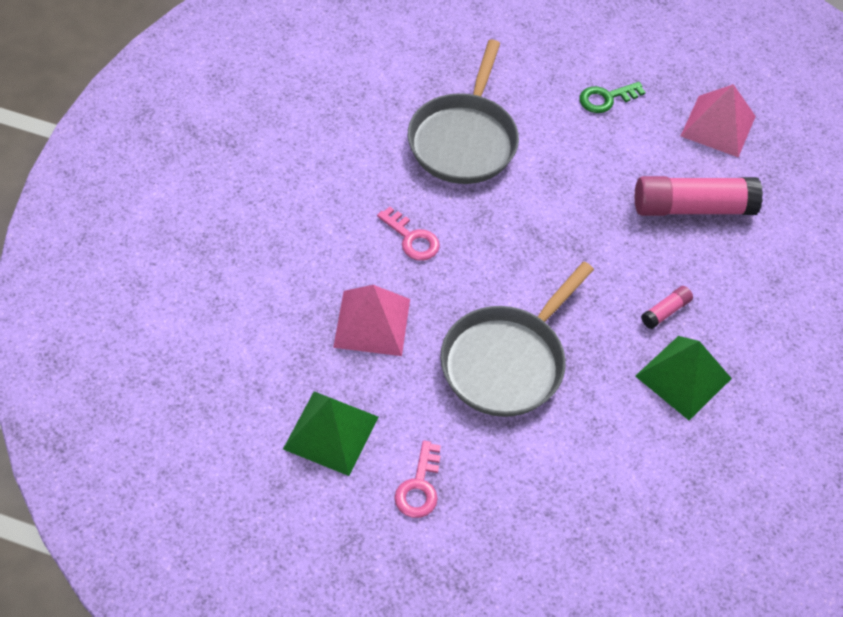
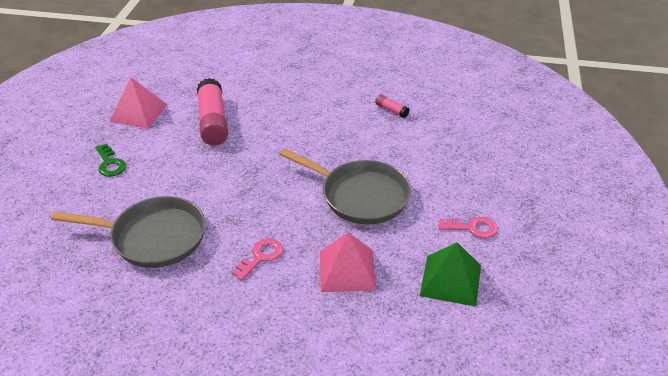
camera: 95 degrees left, 15 degrees down
green pyramid [635,336,732,420] -> none
pink glue stick [641,286,693,329] -> pink glue stick moved to [375,94,409,118]

